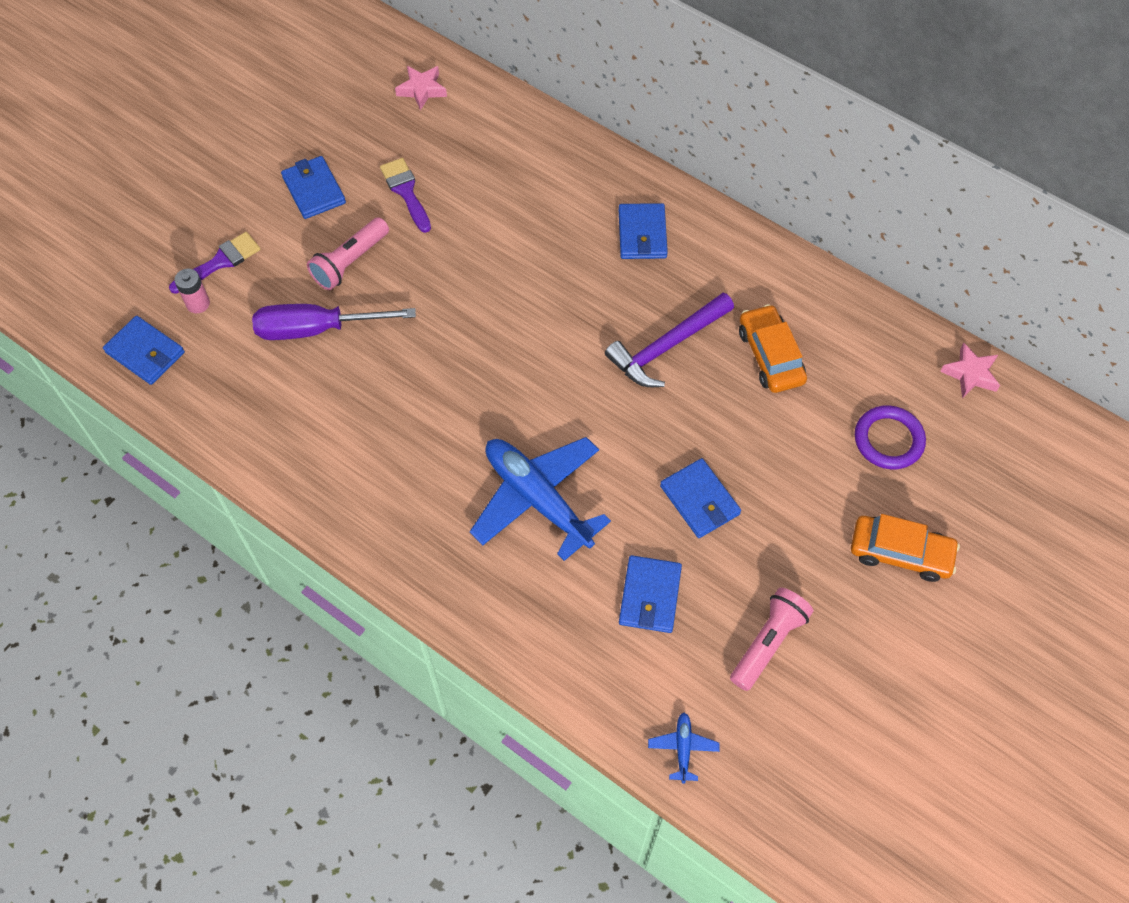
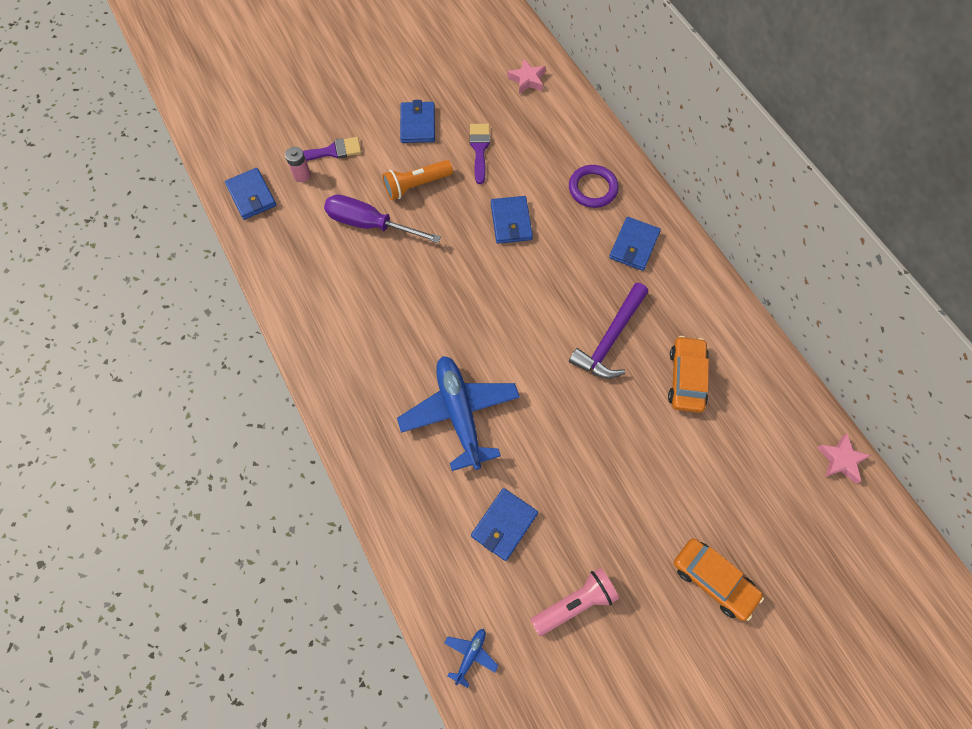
camera: 25 degrees right, 5 degrees up
pink flashlight [307,217,389,290] -> orange flashlight [382,160,453,200]
purple hammer [605,293,734,387] -> purple hammer turned 45 degrees counterclockwise [569,283,648,379]
blue wallet [660,458,741,538] -> blue wallet moved to [491,196,533,244]
purple ring [855,406,926,469] -> purple ring moved to [569,165,619,208]

